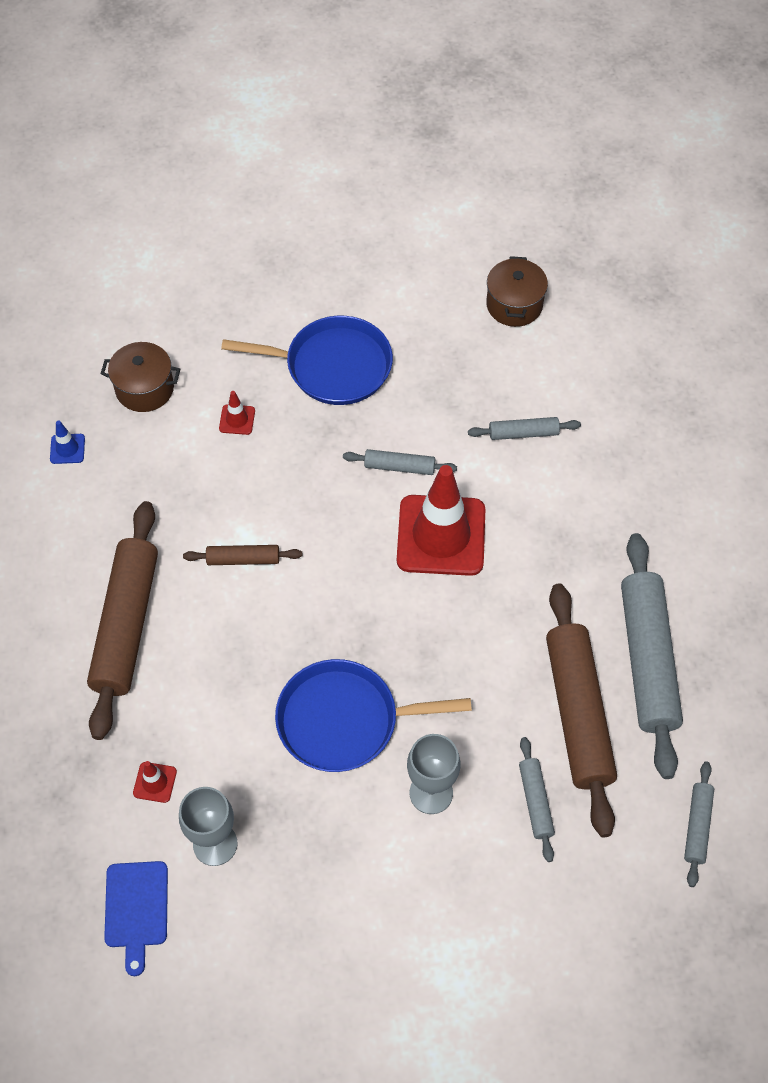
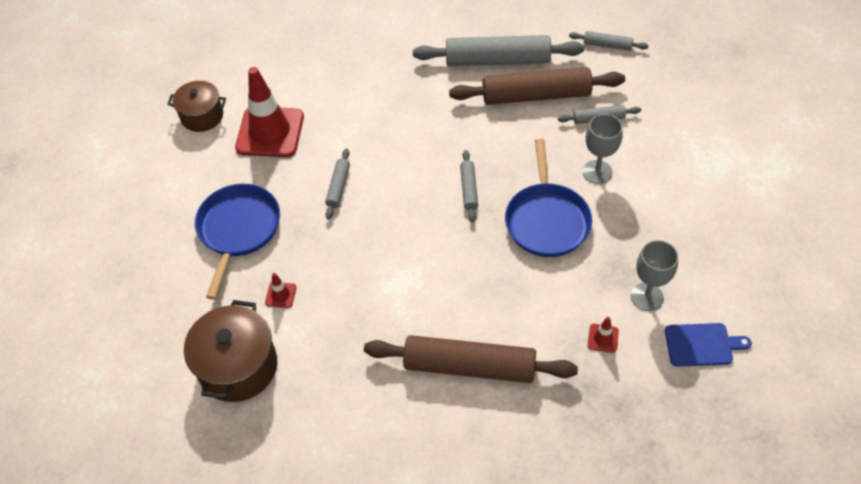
camera: 85 degrees left, 5 degrees down
blue traffic cone [50,420,85,464] -> none
brown pot [101,342,180,412] -> brown pot [184,300,277,402], size x1.54
brown rolling pin [183,545,302,565] -> none
red traffic cone [397,465,485,576] -> red traffic cone moved to [235,67,304,157]
grey rolling pin [468,417,581,440] -> grey rolling pin moved to [460,150,478,222]

